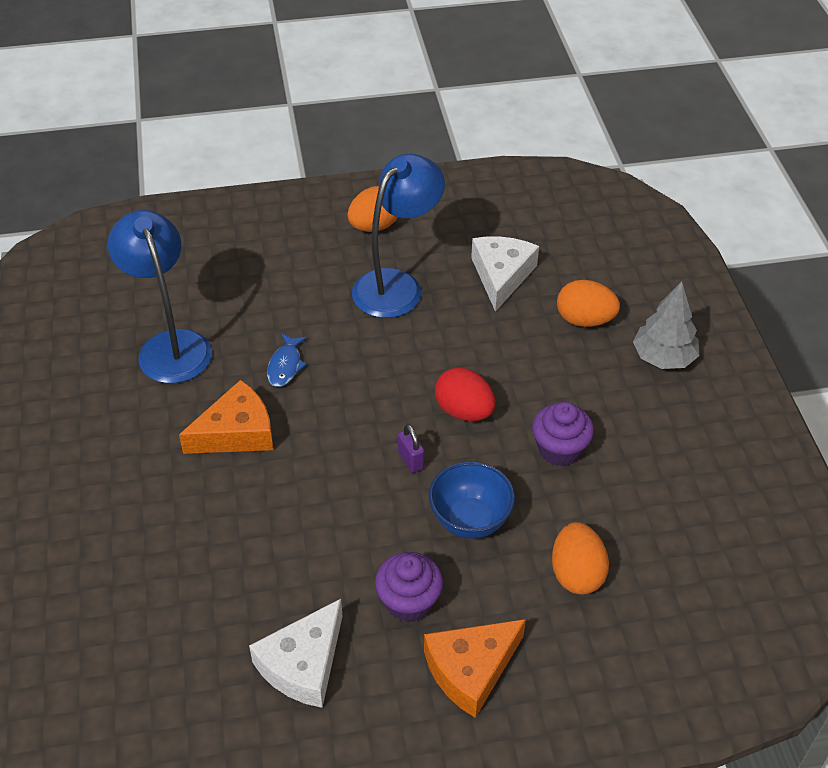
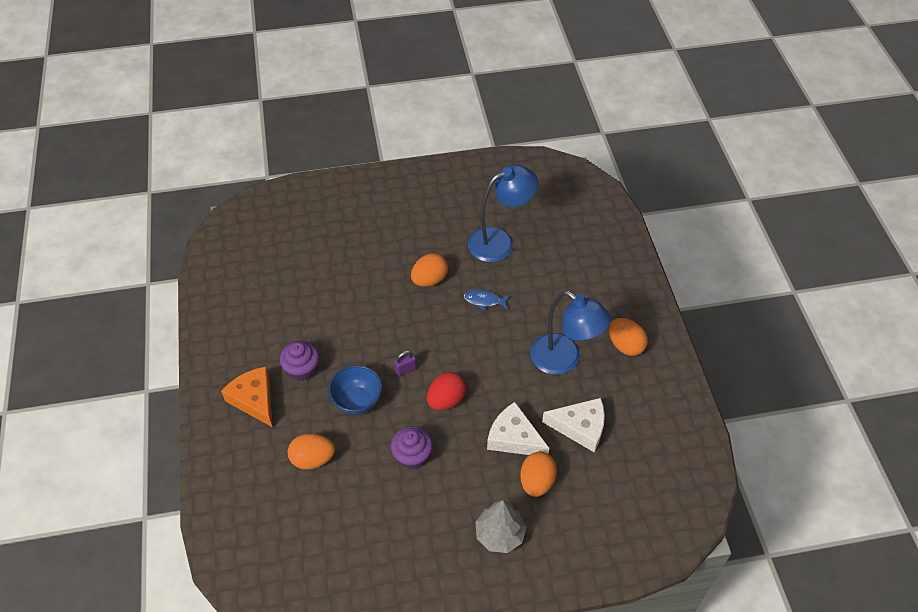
camera: 90 degrees right, 5 degrees up
orange cheese [179,380,273,454] -> orange egg [411,253,448,287]
white cheese [249,599,342,708] -> white cheese moved to [487,402,549,455]

